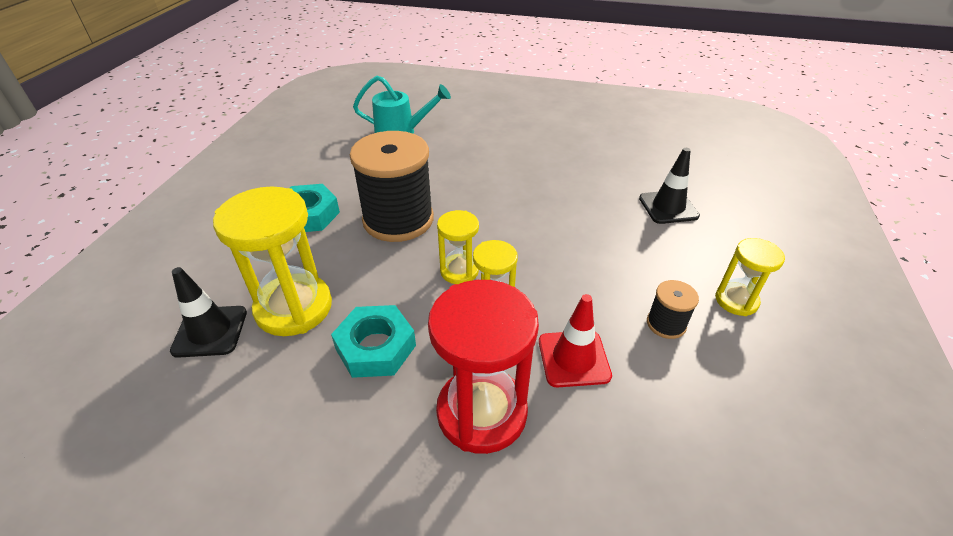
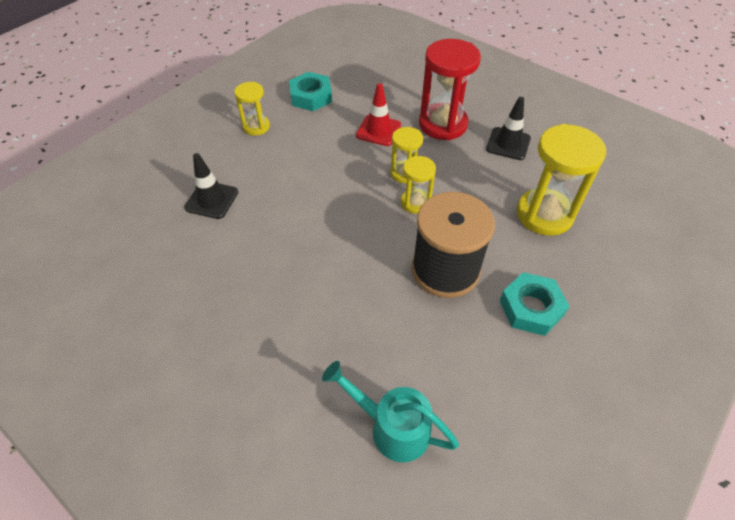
camera: 155 degrees left, 10 degrees up
black traffic cone [170,267,247,358] -> black traffic cone moved to [486,97,531,160]
turquoise nut [331,305,416,378] -> turquoise nut moved to [289,72,332,111]
black spool [647,280,699,339] -> none

